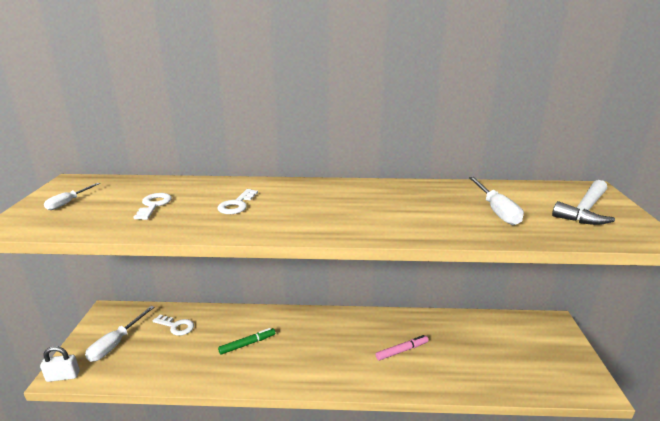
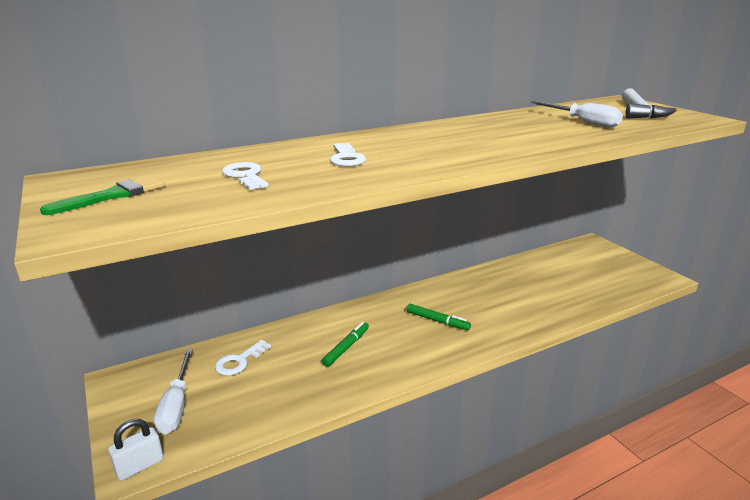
camera: 30 degrees left, 0 degrees up
white screwdriver [44,183,100,210] -> green brush [40,176,165,215]
white key [153,314,194,336] -> white key turned 135 degrees clockwise [215,340,271,376]
pink marker [376,335,429,361] -> none
none -> green marker [407,304,471,330]

